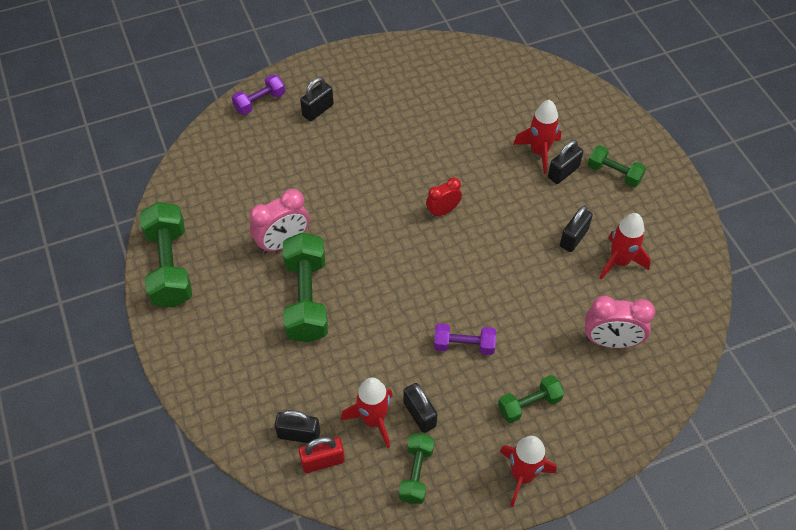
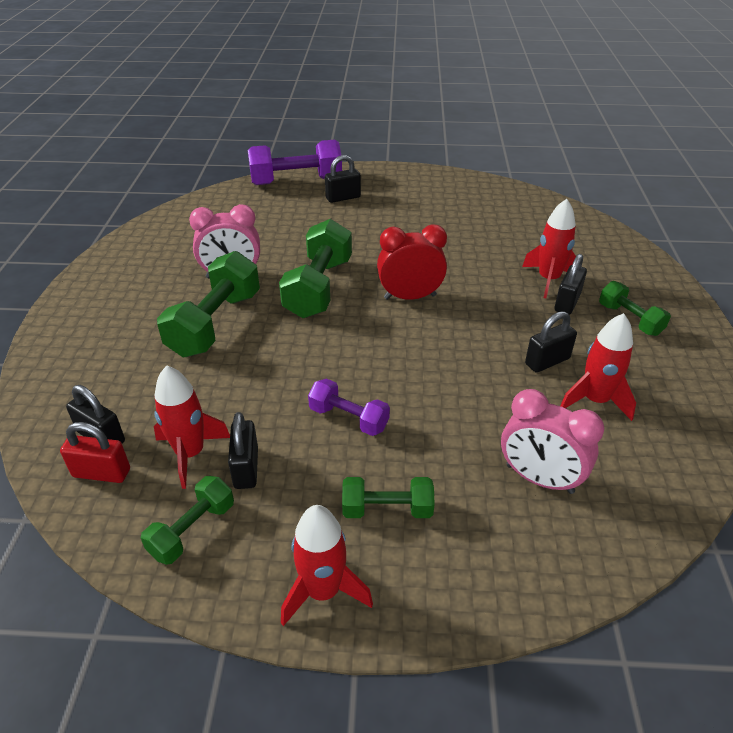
camera: 25 degrees right, 15 degrees down
green dumbbell [140,202,192,308] -> green dumbbell moved to [279,219,352,318]
purple dumbbell [232,74,285,115] -> purple dumbbell [248,140,342,185], size x1.78
red clock [426,177,462,218] -> red clock [377,224,447,300], size x1.57
black padlock [548,140,583,184] -> black padlock turned 45 degrees counterclockwise [555,254,587,315]

